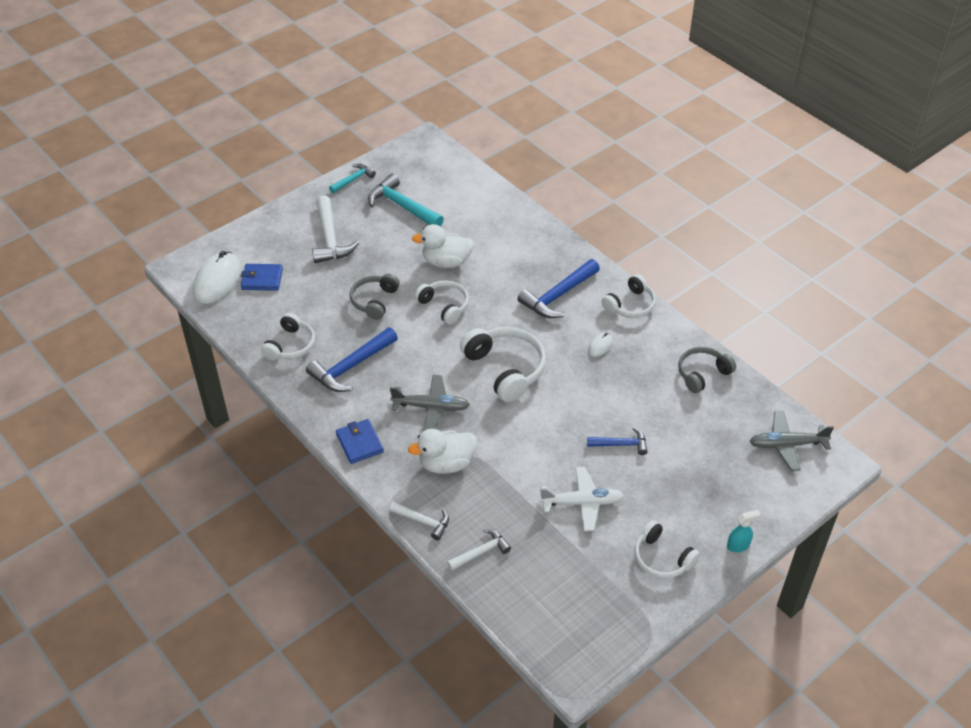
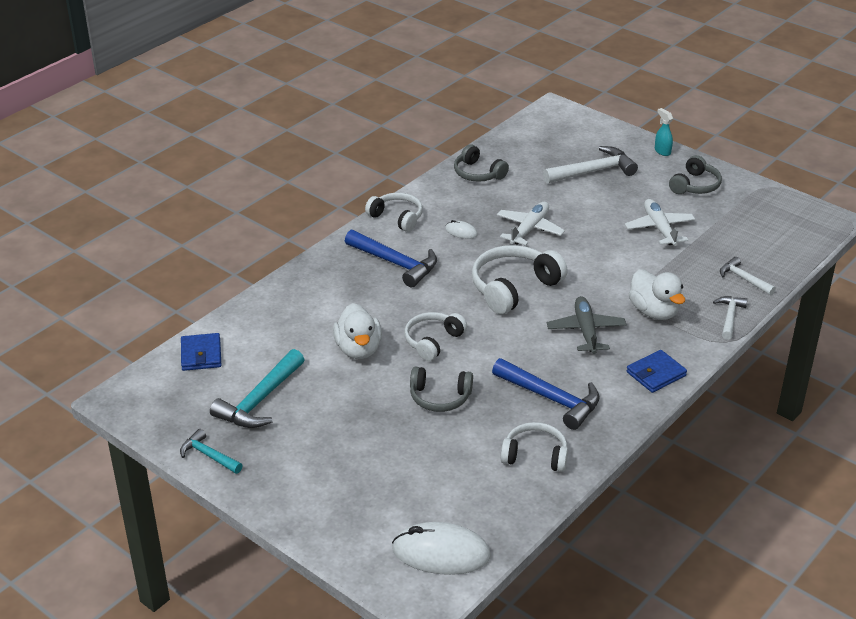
camera: 100 degrees left, 10 degrees down
blue wallet [241,264,283,291] -> blue wallet moved to [181,333,221,371]
white hammer [312,195,359,263] -> white hammer moved to [543,146,638,184]
blue hammer [587,427,647,455] -> none
white headphones [635,520,700,578] -> grey headphones [669,155,722,194]
grey plane [749,411,834,471] -> none
none -> white plane [497,202,565,245]

